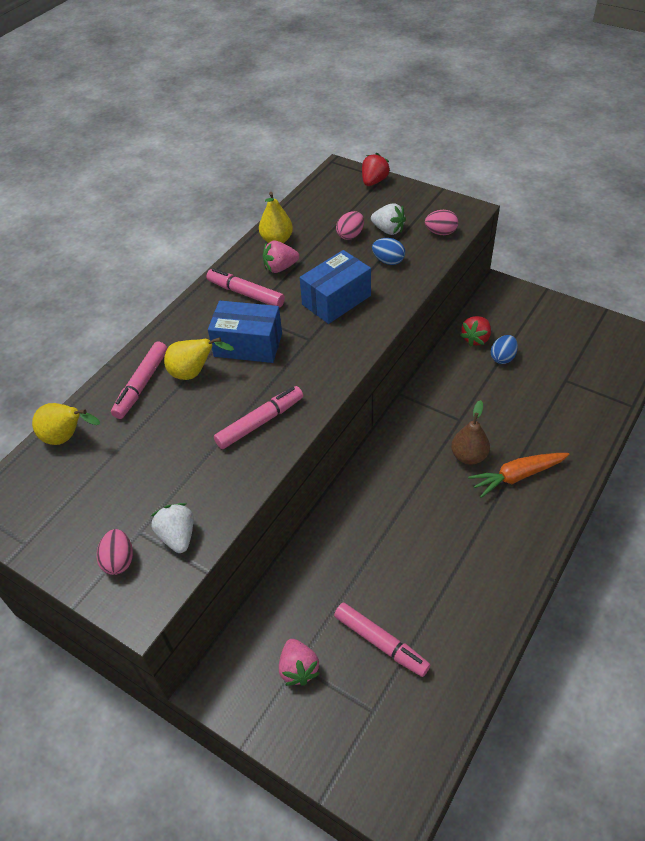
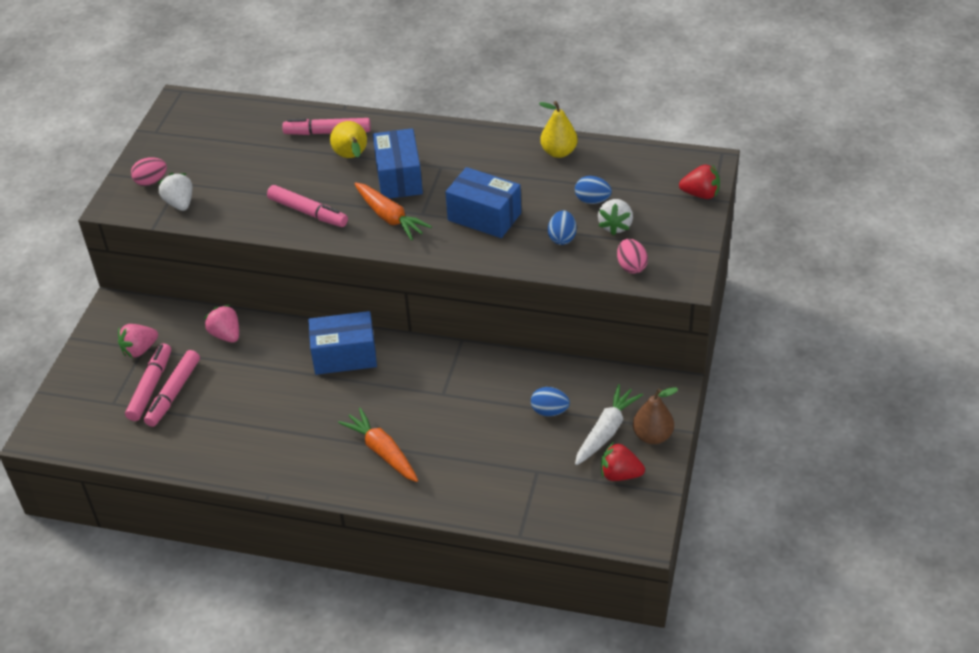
camera: 70 degrees right, 5 degrees down
yellow pear [32,403,100,445] -> none
white strawberry [151,503,194,553] -> white strawberry turned 75 degrees counterclockwise [158,173,192,211]
pink marker [206,268,285,308] -> pink marker moved to [125,343,171,421]
pink strawberry [263,241,299,273] -> pink strawberry moved to [204,305,239,343]
pink egg [336,211,364,240] -> blue egg [575,176,612,204]
brown pear [451,400,490,465] -> brown pear moved to [633,387,678,444]
red strawberry [460,316,491,347] -> red strawberry moved to [601,442,645,481]
none -> blue box [309,311,377,375]
none -> orange carrot [354,182,432,240]
none -> white carrot [575,384,643,465]

